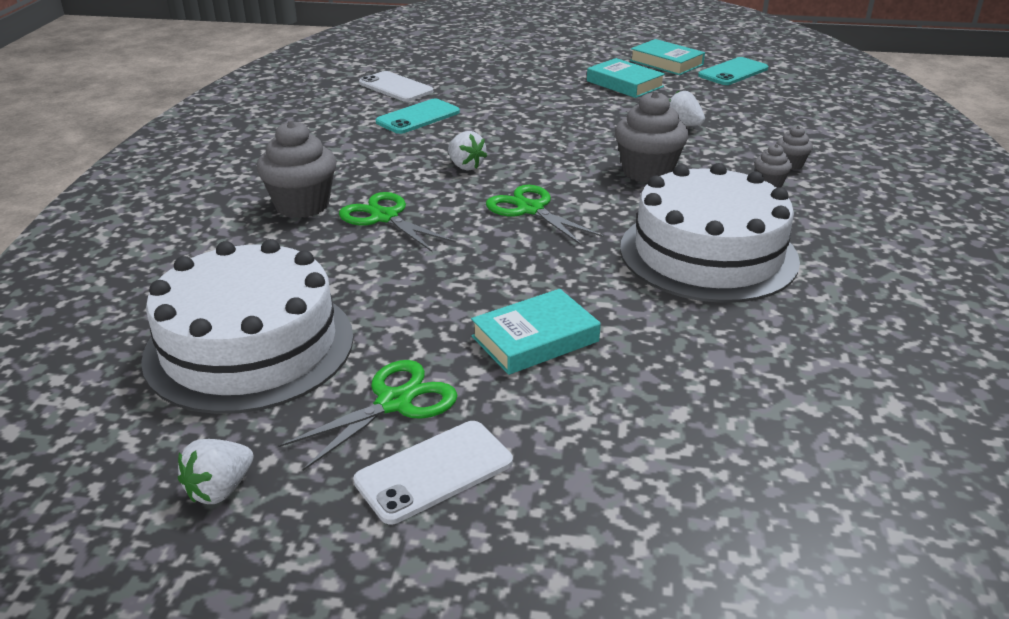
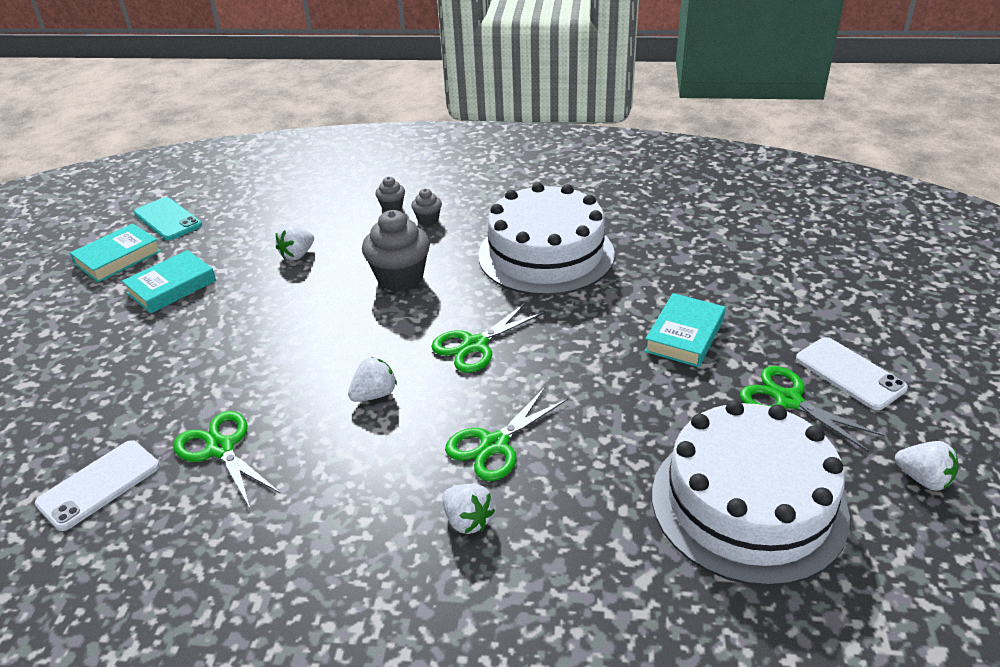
camera: 90 degrees left, 5 degrees up
grey cupcake [257,120,336,218] -> white strawberry [443,484,495,534]
turquoise phone [376,99,460,134] -> green scissors [173,411,281,508]
turquoise book [471,289,601,375] -> turquoise book turned 60 degrees clockwise [644,293,726,367]

